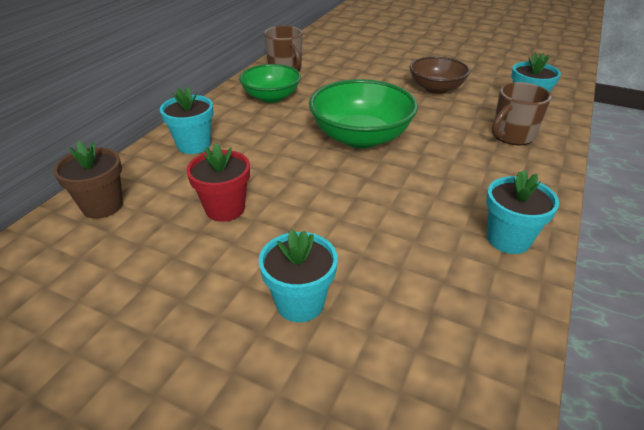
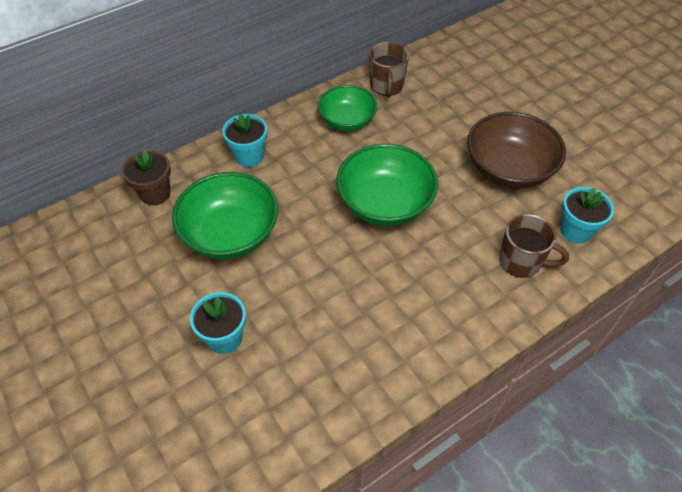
camera: 30 degrees right, 15 degrees up
red flower pot [186,143,250,222] -> green bowl [172,172,278,259]
brown bowl [410,56,470,94] -> brown bowl [467,112,566,189], size x1.52
turquoise flower pot [486,170,559,254] -> none
brown mug [492,82,551,145] -> brown mug turned 150 degrees counterclockwise [499,214,569,278]

